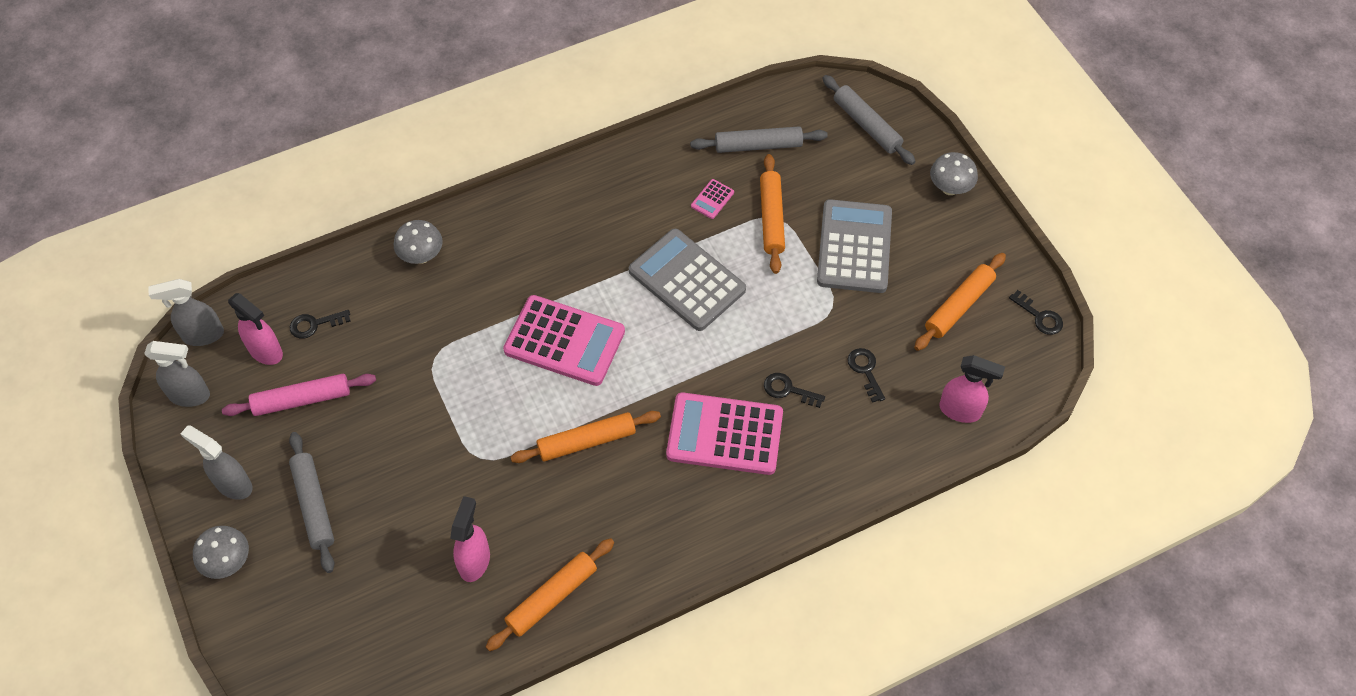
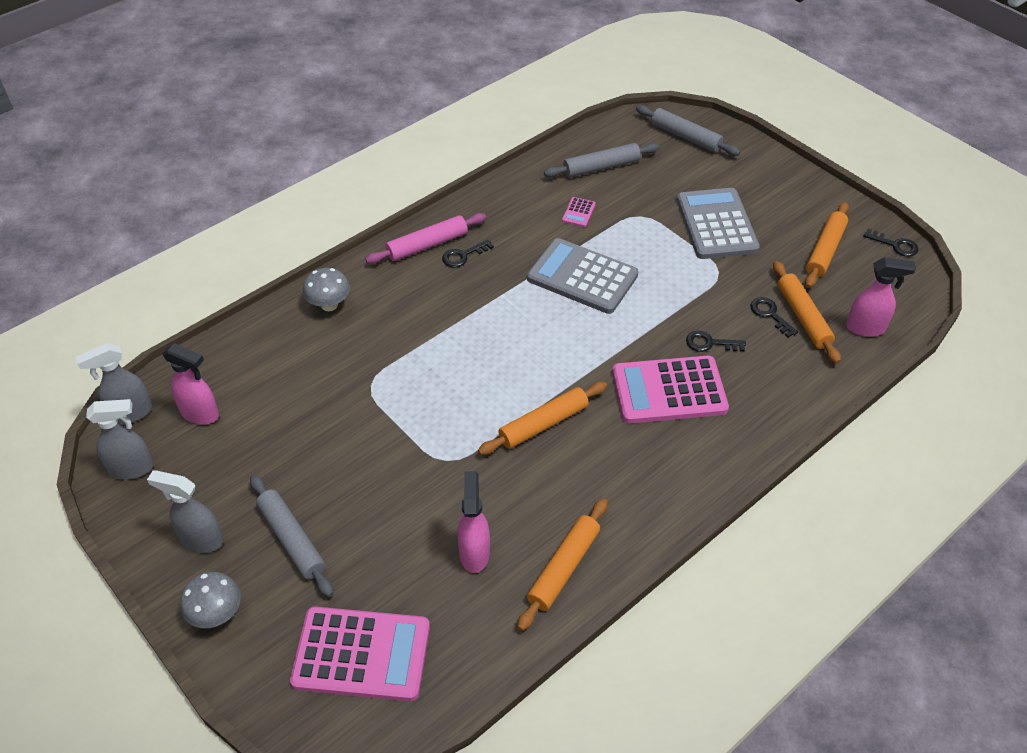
camera: 15 degrees left, 10 degrees down
pink rolling pin [222,374,376,416] -> pink rolling pin moved to [365,213,486,264]
black key [290,310,351,339] -> black key moved to [442,239,494,267]
pink calculator [503,295,625,386] -> pink calculator moved to [290,607,430,701]
orange rolling pin [760,154,785,274] -> orange rolling pin moved to [773,261,841,364]
grey mushroom [930,152,978,195] -> none

